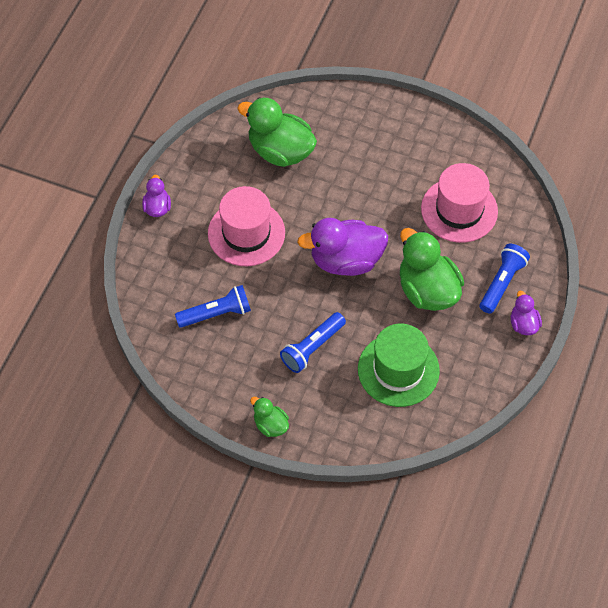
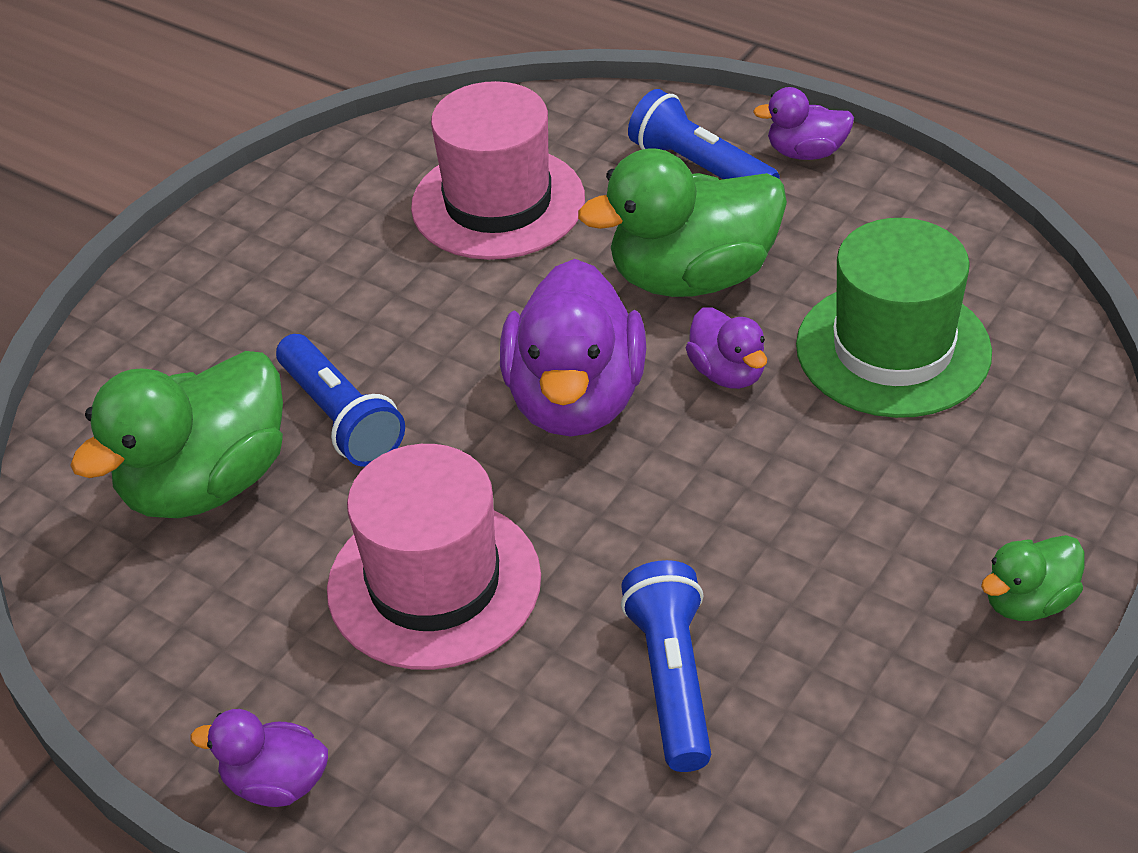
camera: 75 degrees left, 15 degrees down
blue flashlight [280,312,346,373] -> blue flashlight moved to [276,334,405,467]
none -> purple duck [686,307,767,389]

